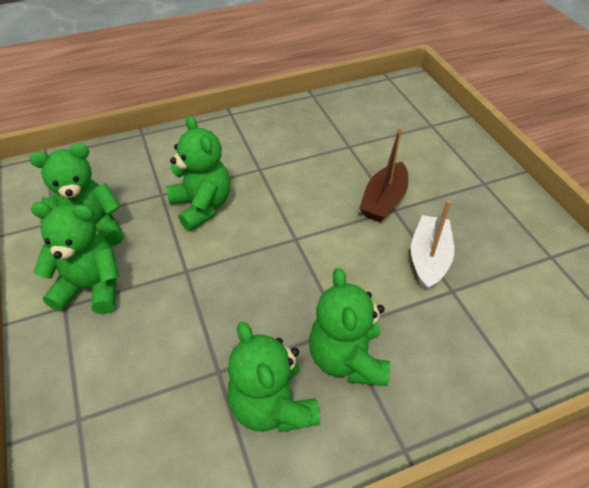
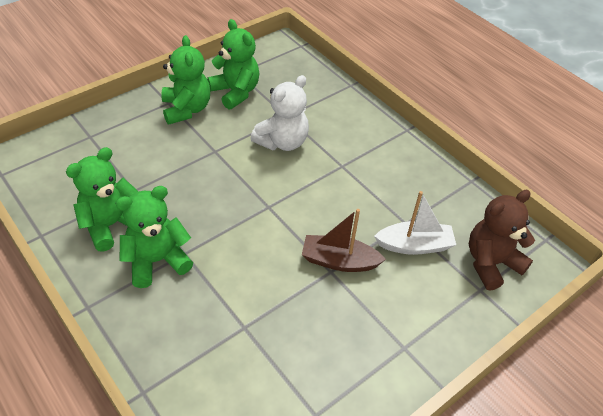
camera: 70 degrees right, 0 degrees up
green teddy bear [166,115,230,231] -> white teddy bear [250,75,309,151]
white boat [411,200,454,291] -> white boat moved to [374,191,456,255]
none -> brown teddy bear [469,190,535,291]

